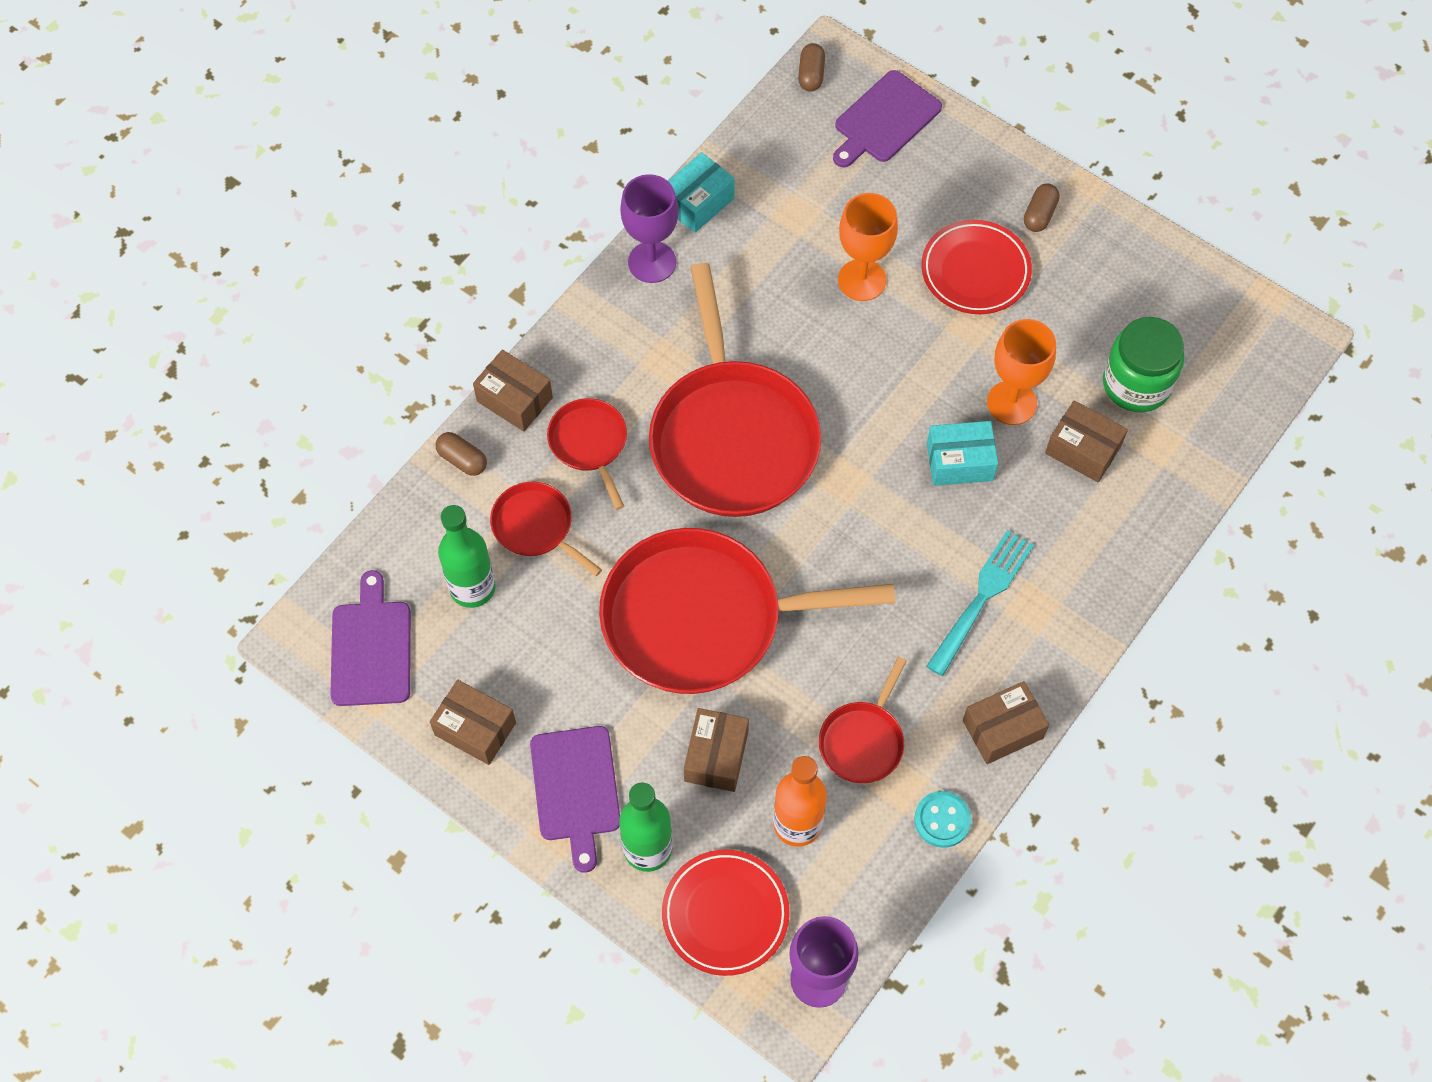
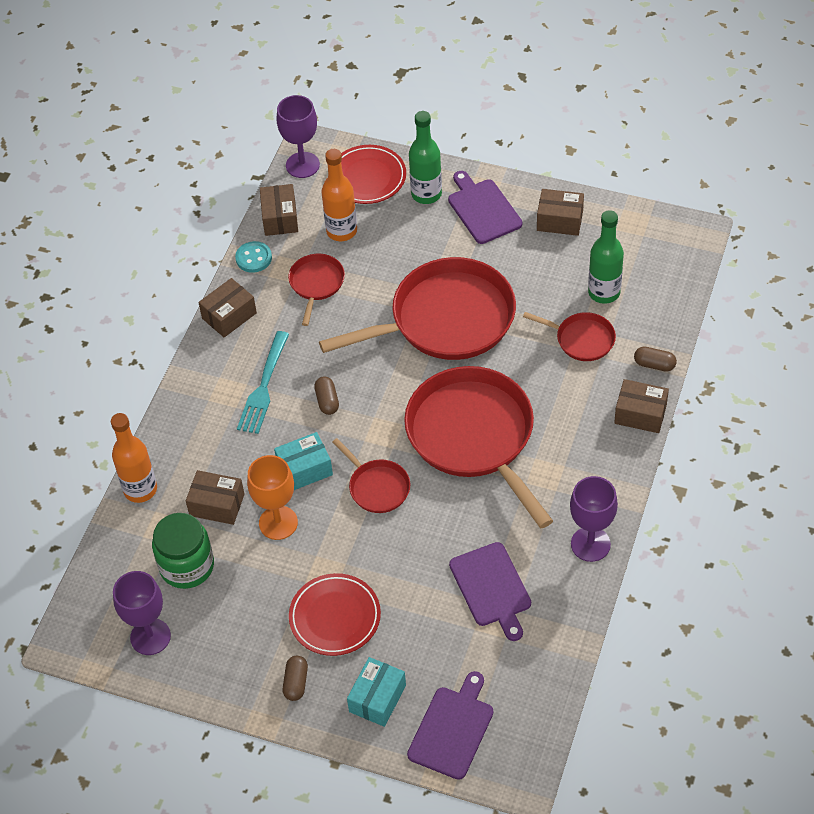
camera: 165 degrees right, 10 degrees down
purple cutting board [330,570,411,706] -> purple cutting board moved to [449,542,531,641]
red pan [547,398,627,510] -> red pan moved to [332,438,410,513]
turquoise box [668,152,735,233] -> turquoise box moved to [347,657,406,727]
brown box [684,708,749,792] -> brown box moved to [260,184,298,236]
brown capsule [798,43,825,92] -> brown capsule moved to [314,376,339,415]
orange goblet [838,193,898,301] -> none
none -> orange bottle [111,413,157,503]
none -> purple goblet [113,571,171,655]

